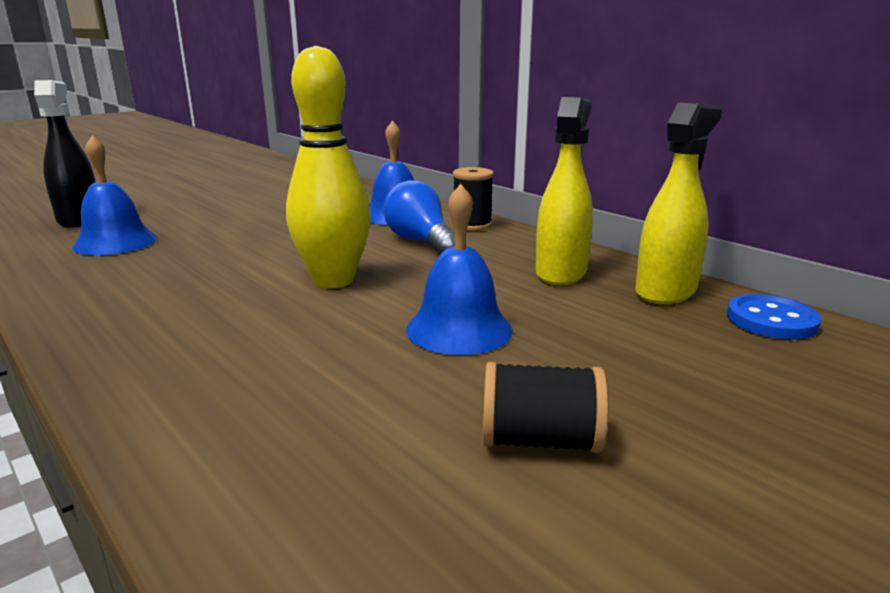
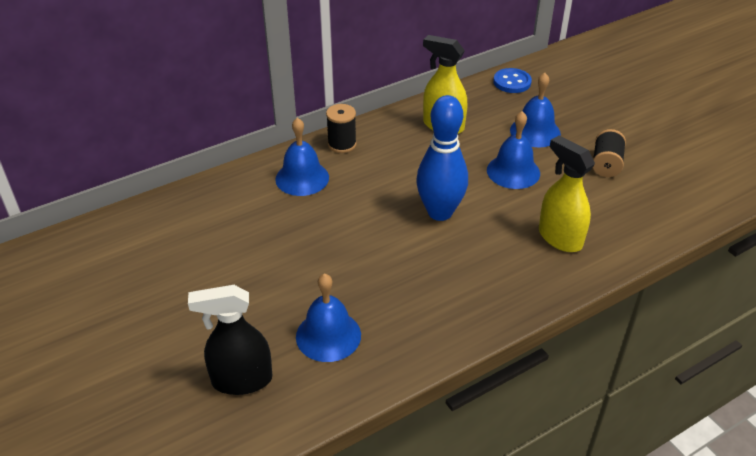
camera: 80 degrees left, 20 degrees up
yellow bowling pin [286,46,371,288] -> blue bowling pin [416,95,468,221]
blue light bulb [383,180,455,254] -> none
yellow spray bottle [635,102,722,304] -> yellow spray bottle moved to [539,135,595,252]
none -> blue bell [510,73,561,147]

